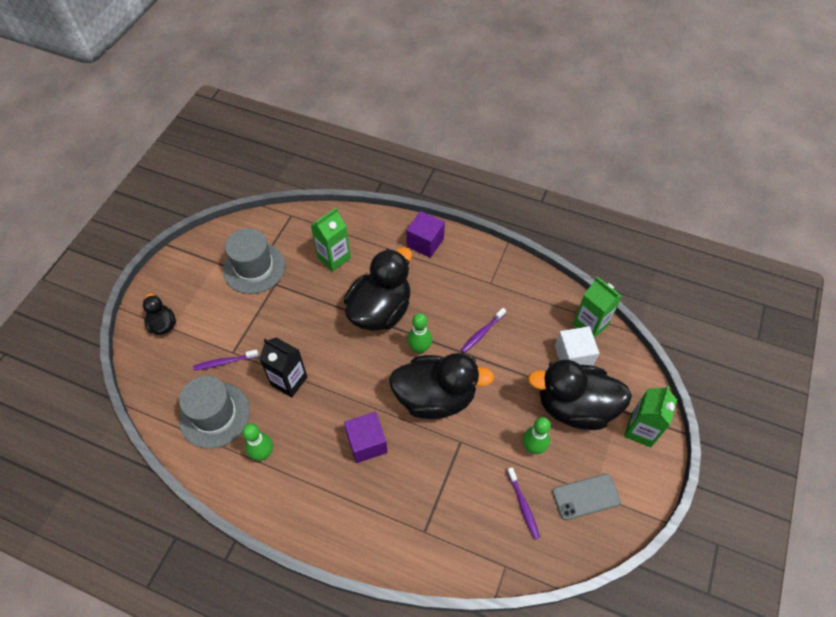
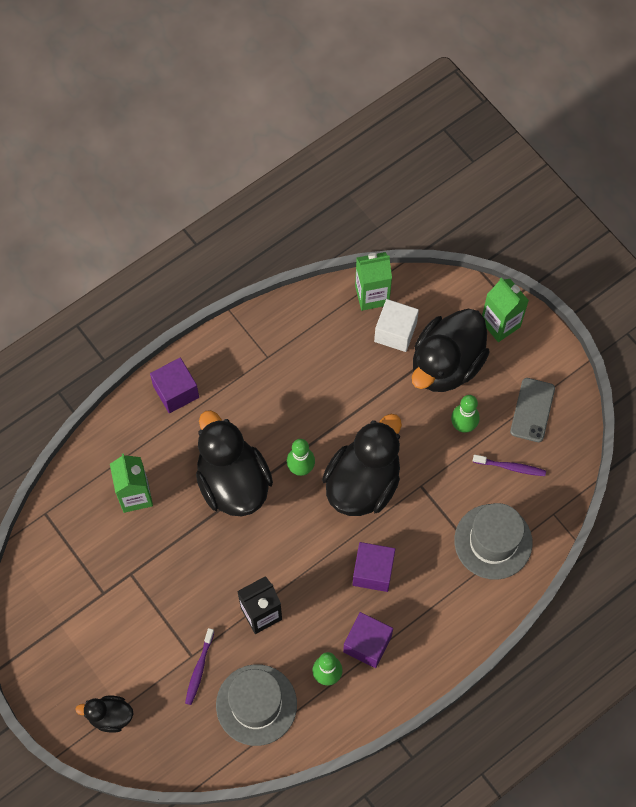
camera: 60 degrees left, 10 degrees up
grey hat [223,228,285,294] -> grey hat moved to [454,503,533,580]
purple toothbrush [461,308,506,353] -> none
none -> purple cube [343,612,393,668]

